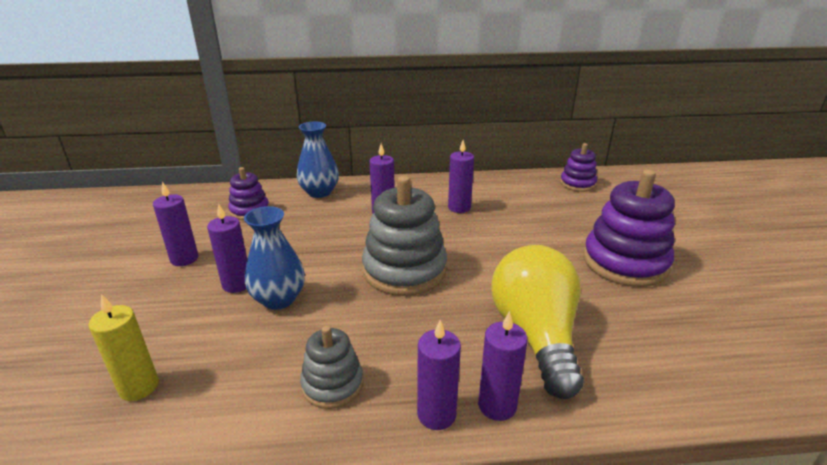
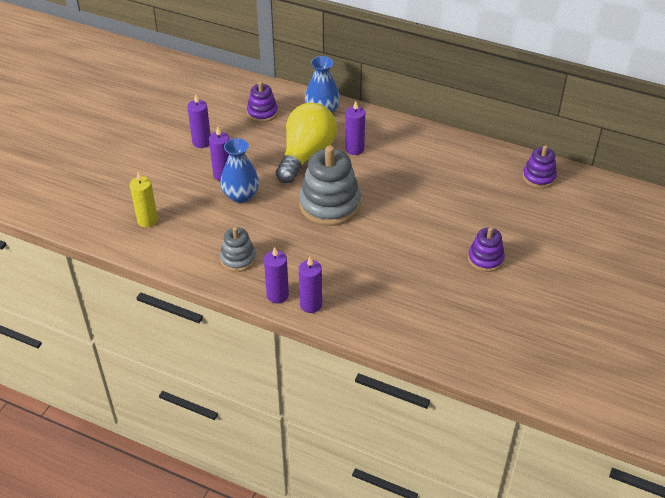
camera: 30 degrees right, 15 degrees up
purple candle [448,140,474,213] -> none
yellow light bulb [491,245,584,399] -> yellow light bulb moved to [276,103,337,183]
purple stacking toy [583,170,675,287] -> purple stacking toy [468,227,505,272], size x0.55

